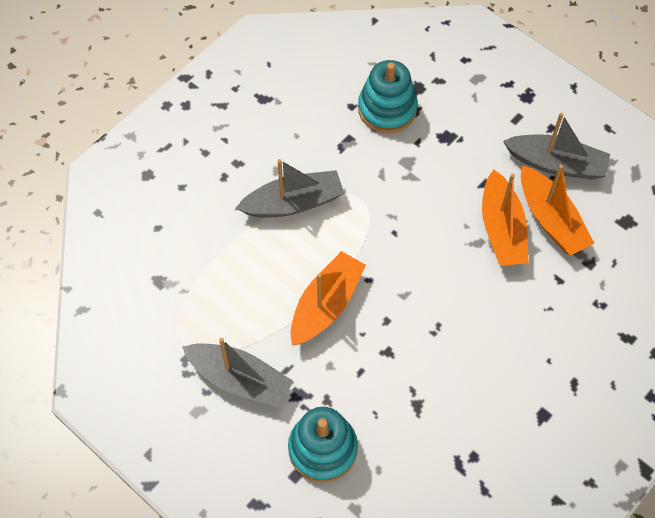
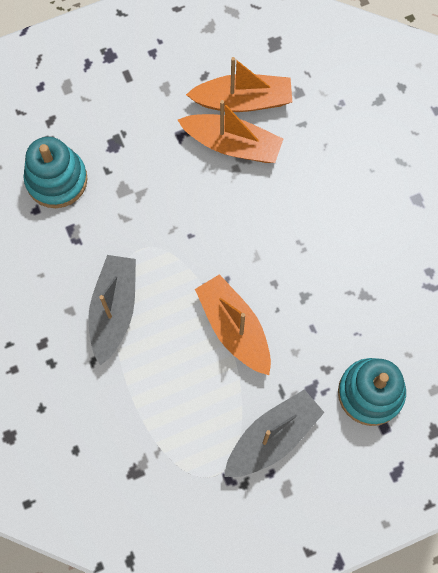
camera: 65 degrees left, 10 degrees up
grey boat [503,113,610,179] -> none

